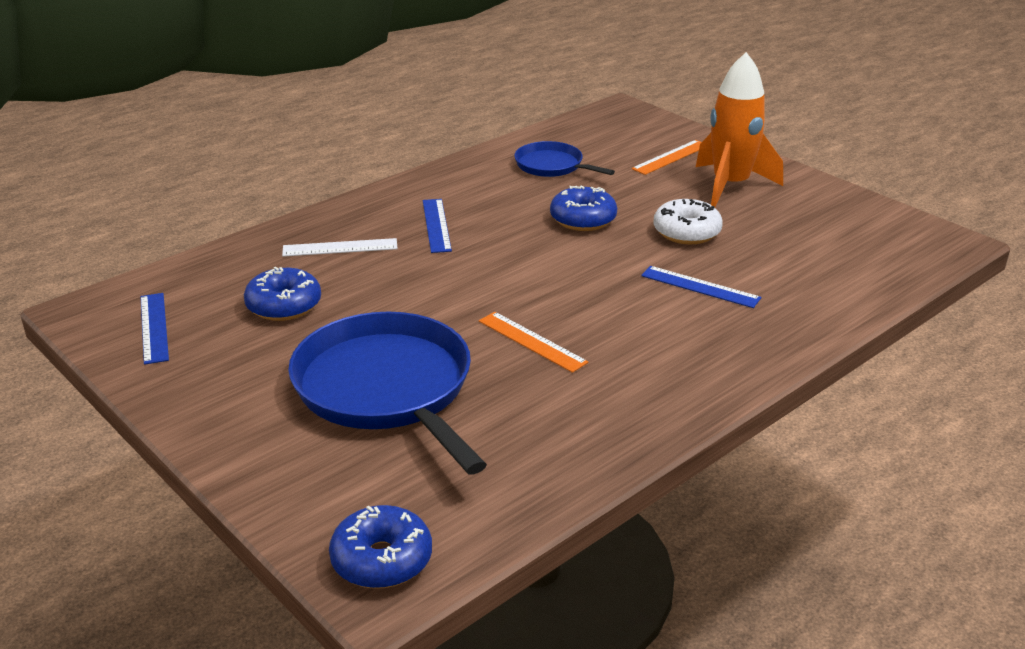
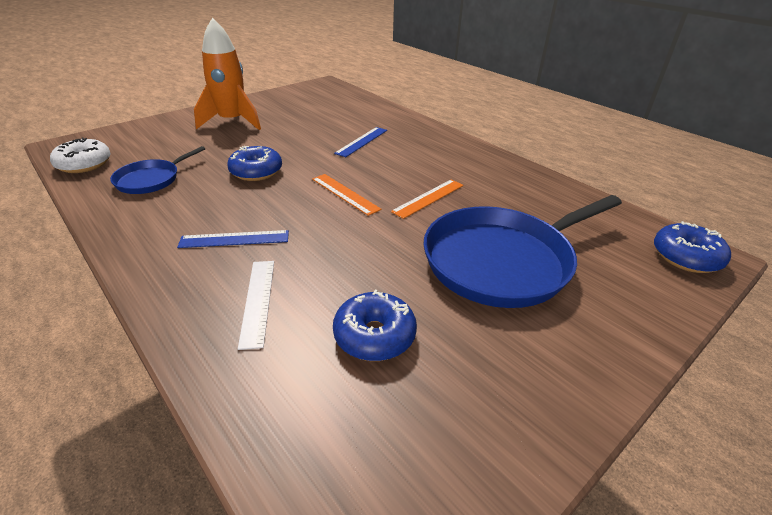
camera: 90 degrees left, 5 degrees up
blue ruler [140,293,169,365] -> none
orange ruler [632,140,702,175] -> orange ruler moved to [312,174,381,216]
white donut [654,199,723,244] -> white donut moved to [50,137,111,173]

